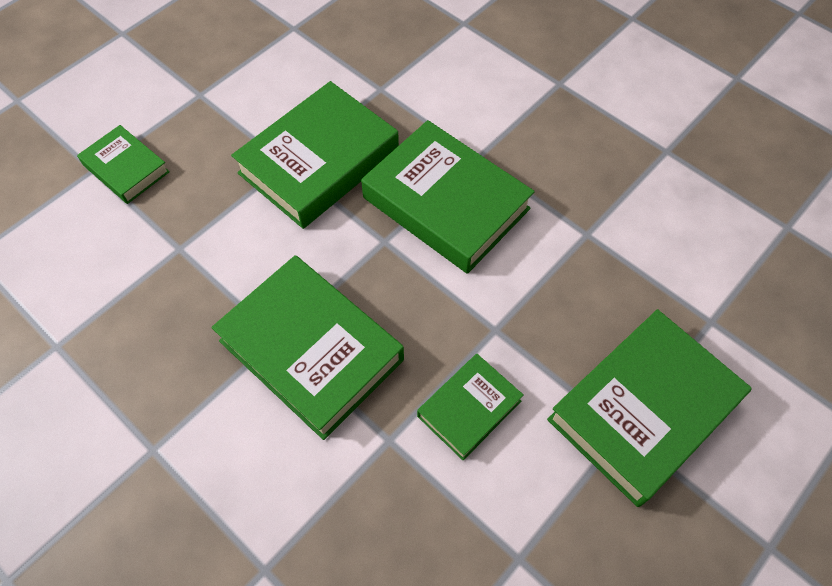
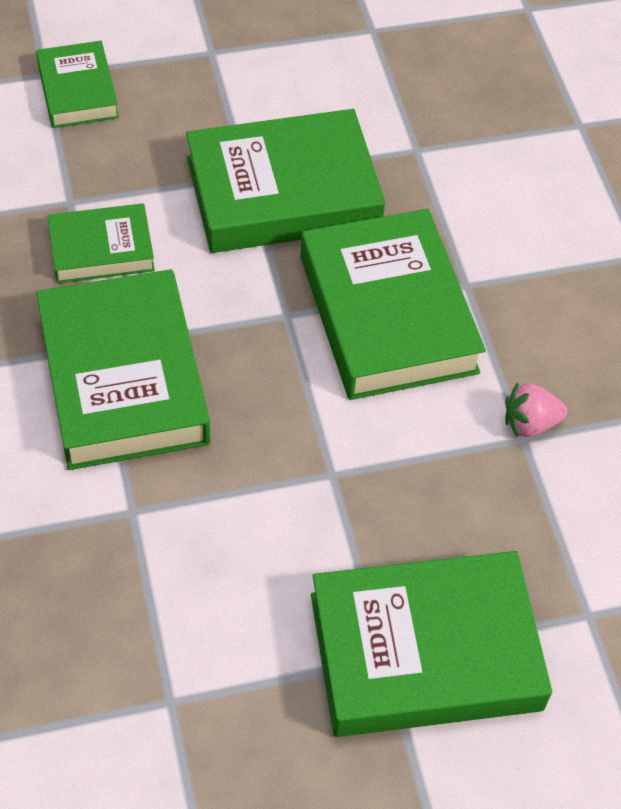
camera: 30 degrees right, 5 degrees down
green book [417,354,523,460] -> green book moved to [47,203,155,283]
none -> pink strawberry [505,382,568,438]

